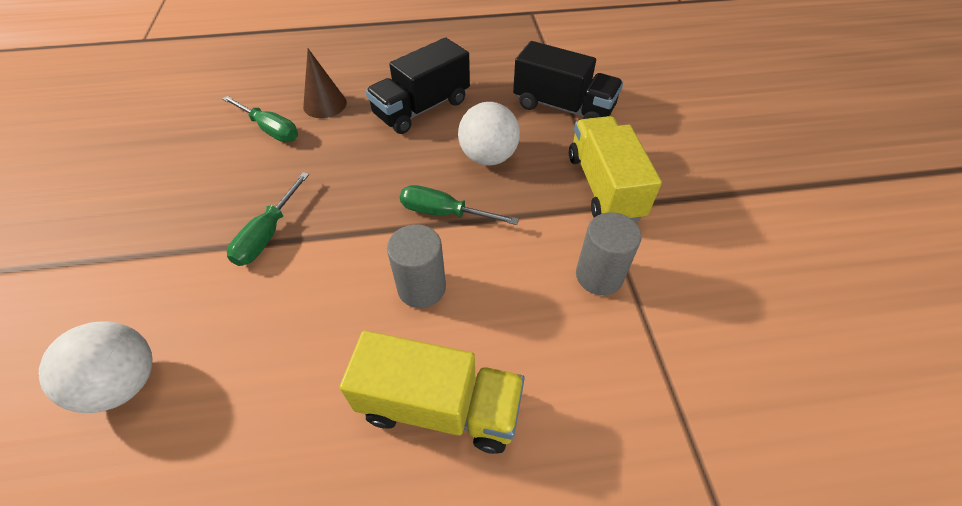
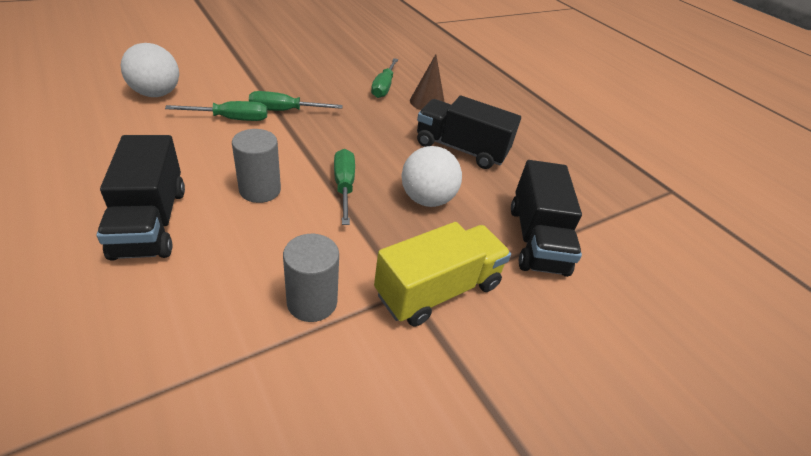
camera: 60 degrees right, 10 degrees down
yellow truck [339,330,525,454] -> black truck [96,135,185,261]
none -> green screwdriver [165,101,267,121]

